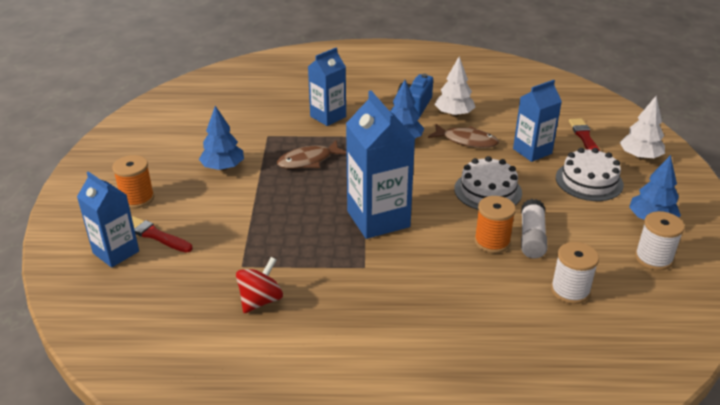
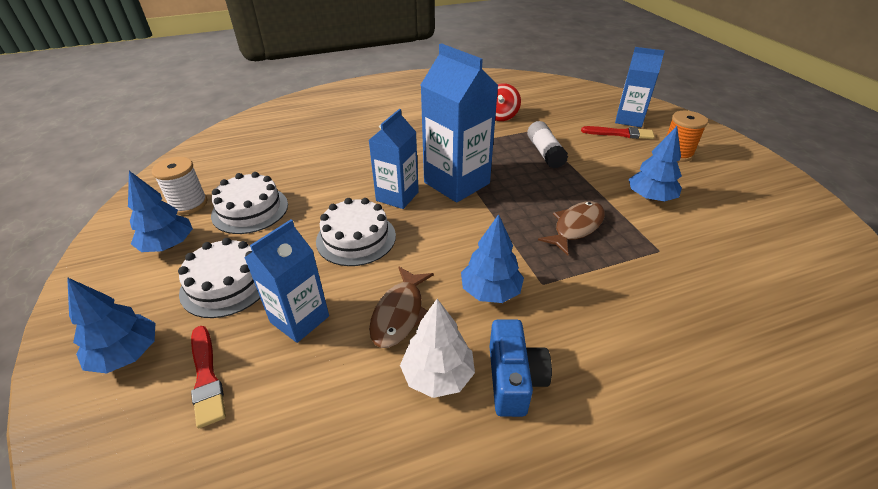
camera: 160 degrees right, 5 degrees up
blue carton [308,47,346,126] -> blue carton moved to [369,109,419,209]
brown fish [428,124,499,148] -> brown fish turned 75 degrees counterclockwise [369,266,434,348]
orange spool [474,196,516,253] -> none
white glue stick [521,199,548,258] -> white glue stick moved to [527,121,568,169]
white spool [551,242,599,304] -> none
white tree [620,96,665,160] -> blue tree [67,277,155,374]
none -> white cake [211,172,288,234]

